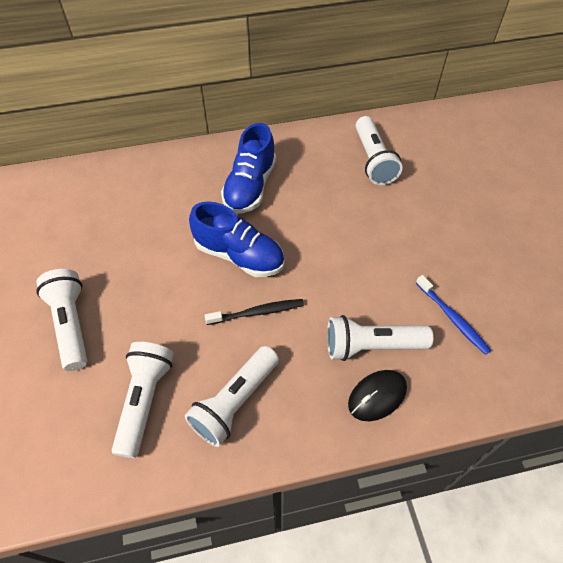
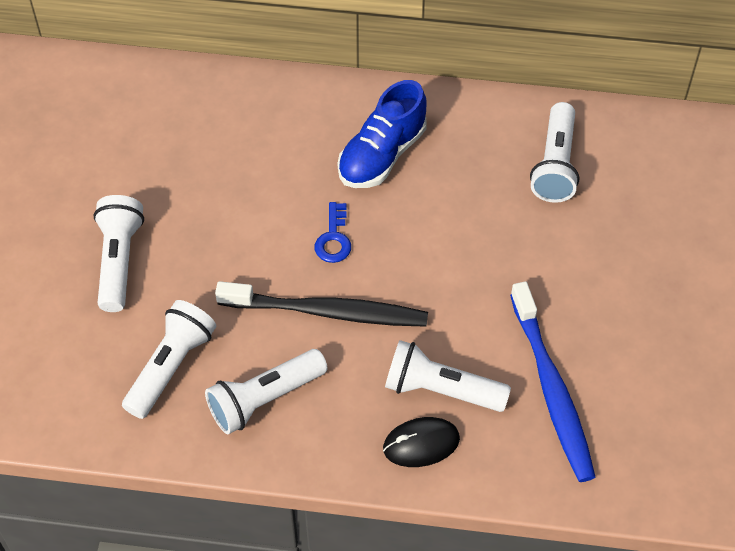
camera: 20 degrees right, 0 degrees up
blue shoe [189,202,284,277] -> blue key [315,202,351,263]
black toothbrush [204,299,304,325] -> black toothbrush [215,281,428,327], size x1.77
blue toothbrush [416,275,491,355] -> blue toothbrush [510,281,595,482], size x1.77

